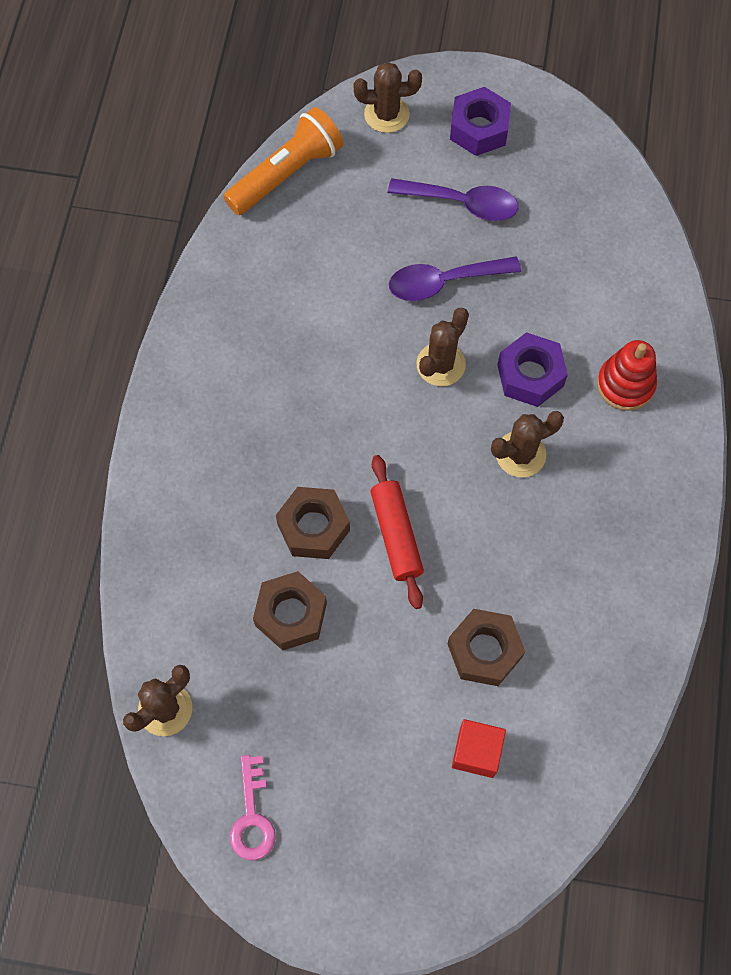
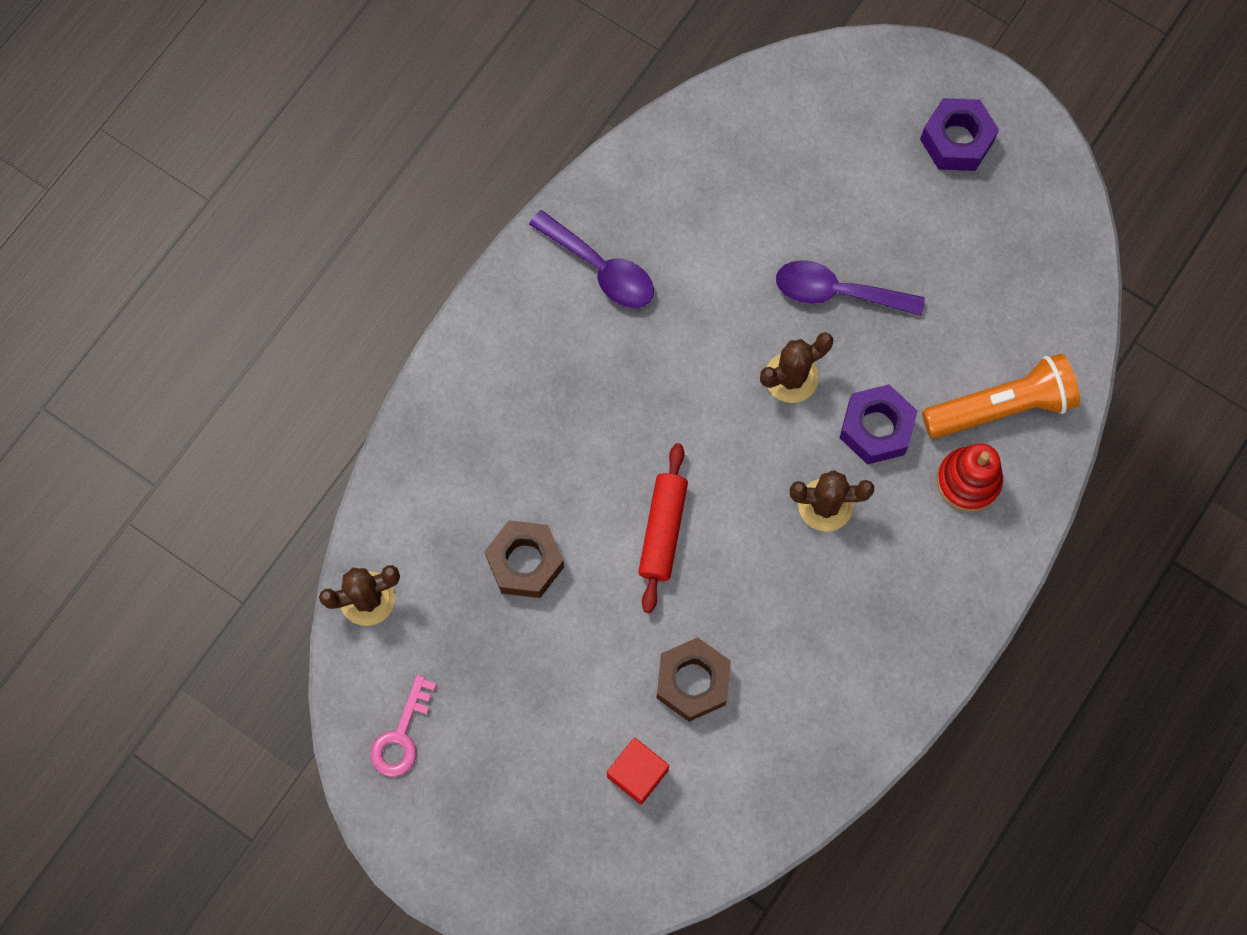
camera: 25 degrees right, 5 degrees up
orange flashlight [223,107,343,215] -> orange flashlight moved to [922,353,1080,439]
brown nut [276,487,350,559] -> none
brown cactus [353,62,422,133] -> none
purple spoon [388,178,518,221] -> purple spoon moved to [529,210,654,308]

